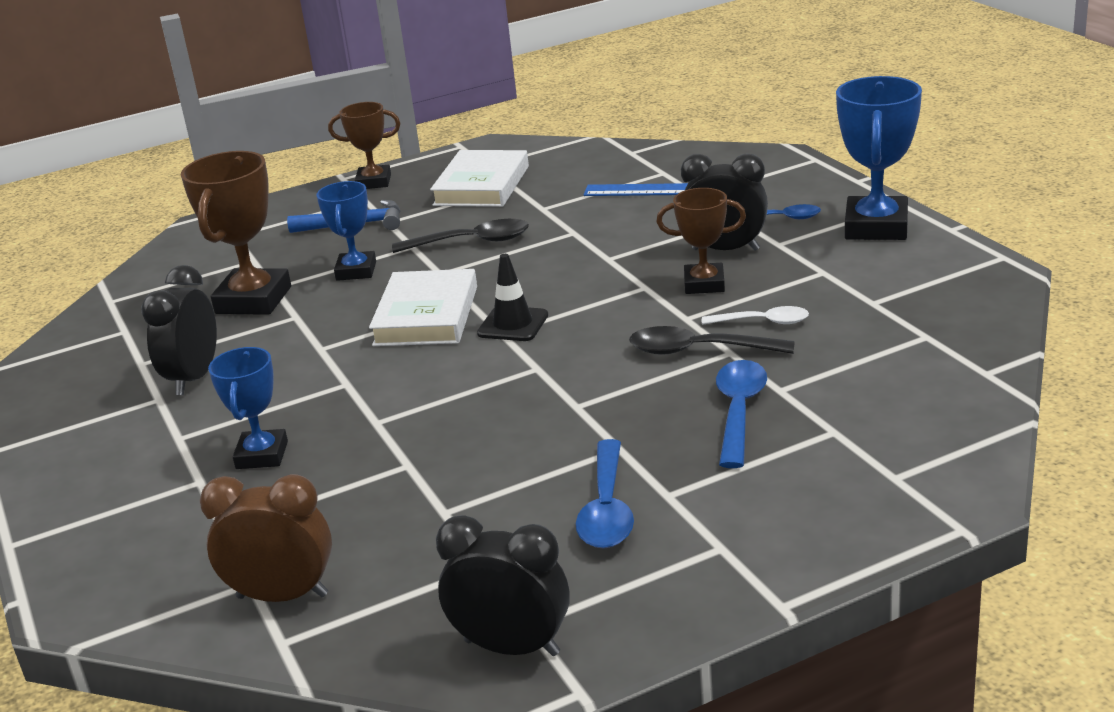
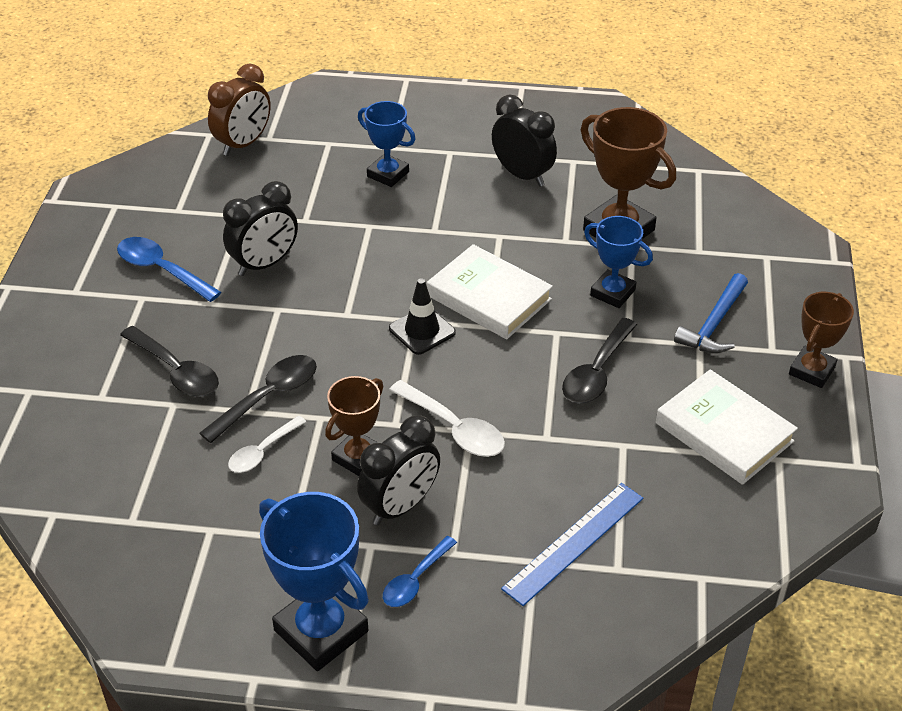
camera: 120 degrees right, 15 degrees up
black clock [436,515,570,656] -> black clock moved to [223,181,298,276]
blue spoon [716,360,767,468] -> black spoon [120,326,219,397]
none -> white spoon [389,380,505,457]

